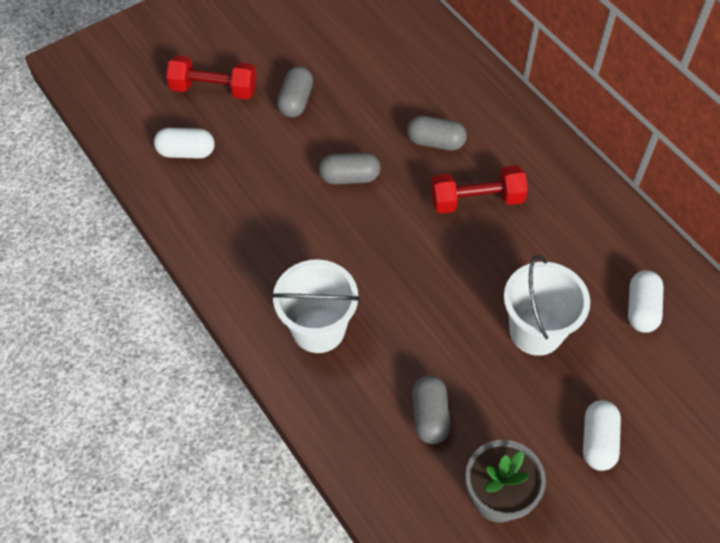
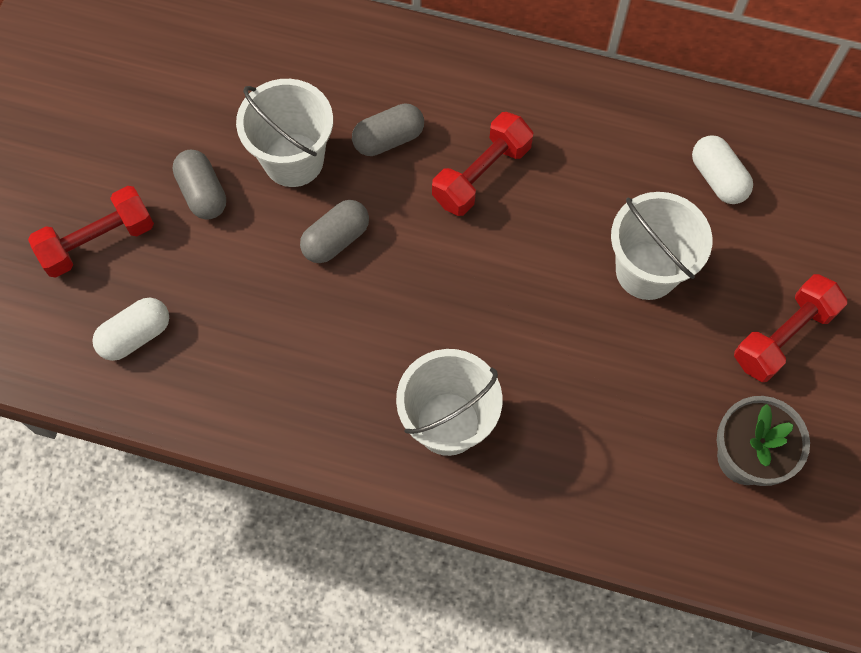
camera: 40 degrees left, 10 degrees up
grey capsule [412,375,450,444] -> none
white capsule [583,400,621,471] -> red dumbbell [734,274,847,382]
none -> white bucket [236,79,333,187]

